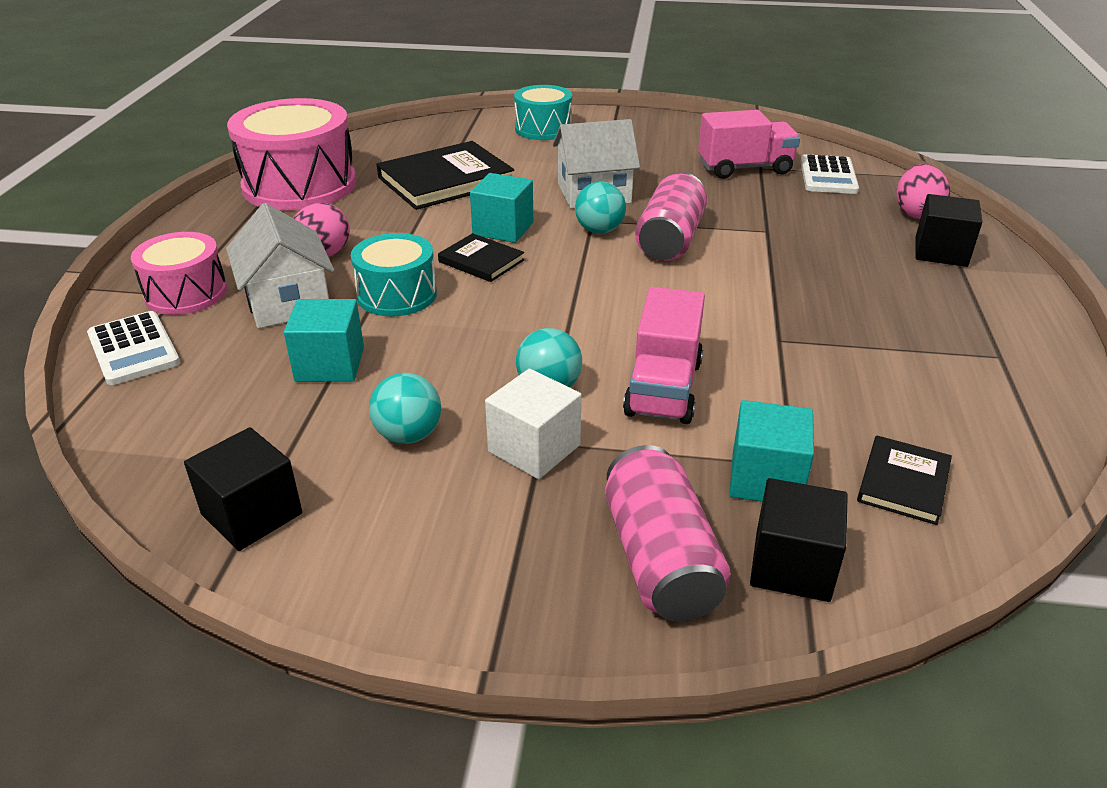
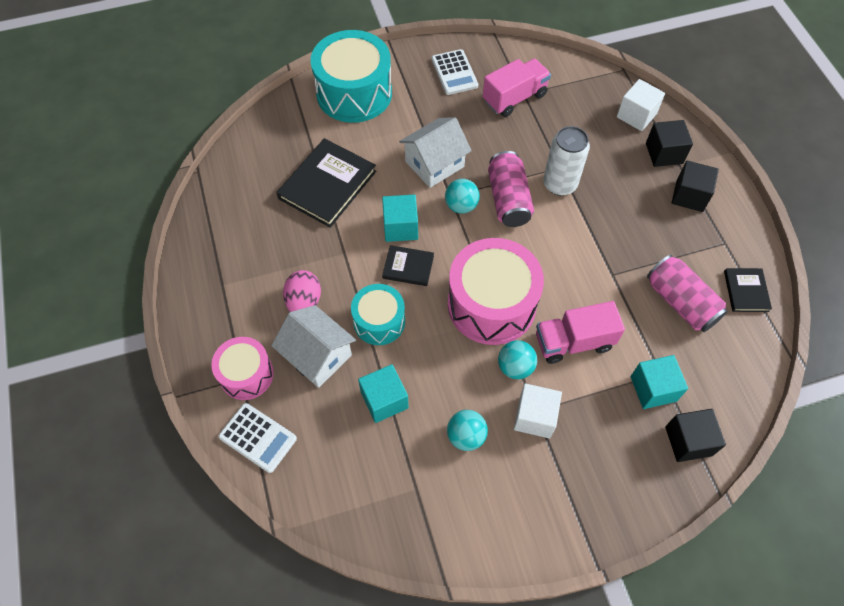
camera: 25 degrees left, 25 degrees up
black cube [184,427,302,551] -> black cube moved to [671,160,719,212]
pink drum [227,98,357,211] -> pink drum moved to [448,238,544,345]
turquoise drum [514,85,572,140] -> turquoise drum [311,30,392,123], size x1.73
pink can [605,445,731,621] -> pink can moved to [647,255,728,332]
pink truck [623,287,705,424] -> pink truck turned 90 degrees clockwise [536,301,625,364]
white calculator [800,154,859,194] -> white calculator moved to [431,49,478,95]
black book [857,435,952,525] -> black book moved to [724,268,772,312]
pink egg [896,164,950,219] -> white cube [617,79,665,131]
none -> white can [543,126,590,196]

